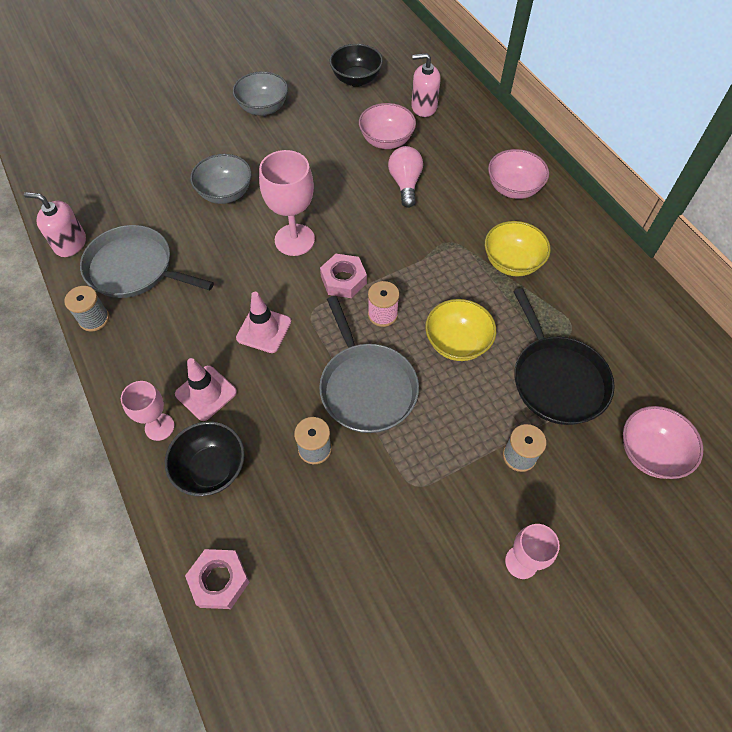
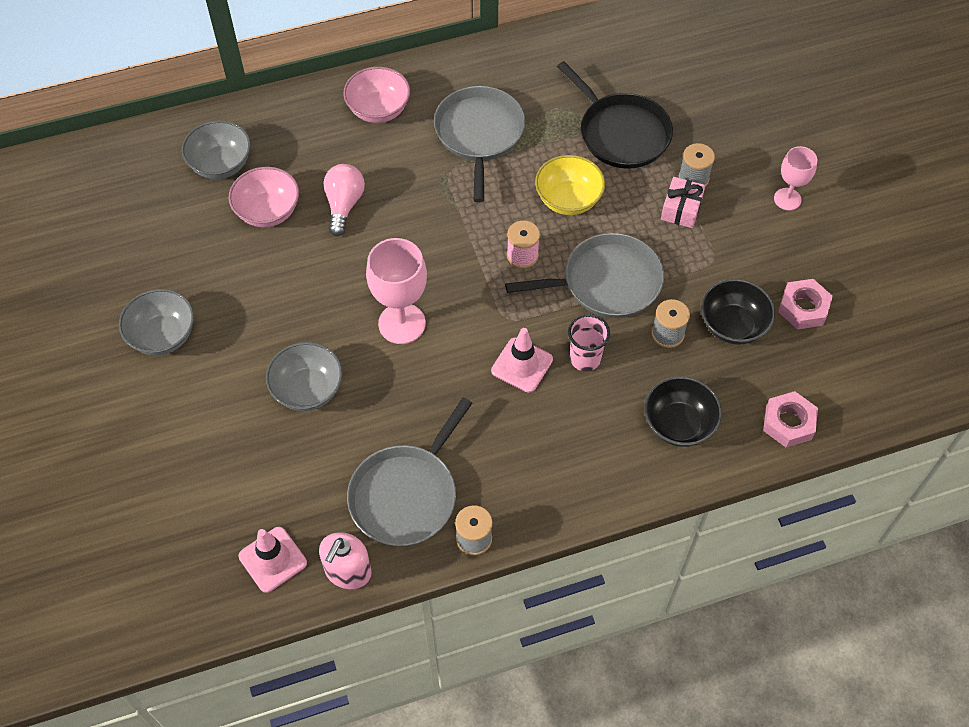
camera: 80 degrees left, 0 degrees up
pink goblet [121,381,175,441] -> none
pink traffic cone [175,358,237,421] -> pink traffic cone moved to [238,527,307,593]
pink nut [320,254,367,298] -> pink nut moved to [778,279,833,330]
black bowl [330,44,383,87] -> black bowl moved to [701,279,775,345]
pink light bulb [388,146,423,208] -> pink light bulb turned 90 degrees clockwise [323,164,365,236]
pink soap dispenser [411,53,441,117] -> grey bowl [182,120,251,179]
yellow bowl [485,221,551,276] -> grey pan [434,86,525,202]
black pan [513,288,615,425] -> black pan turned 60 degrees clockwise [557,61,673,169]
pink bowl [623,406,703,479] -> none
none -> pink cup [568,314,610,371]
none -> pink gift [661,177,706,228]

